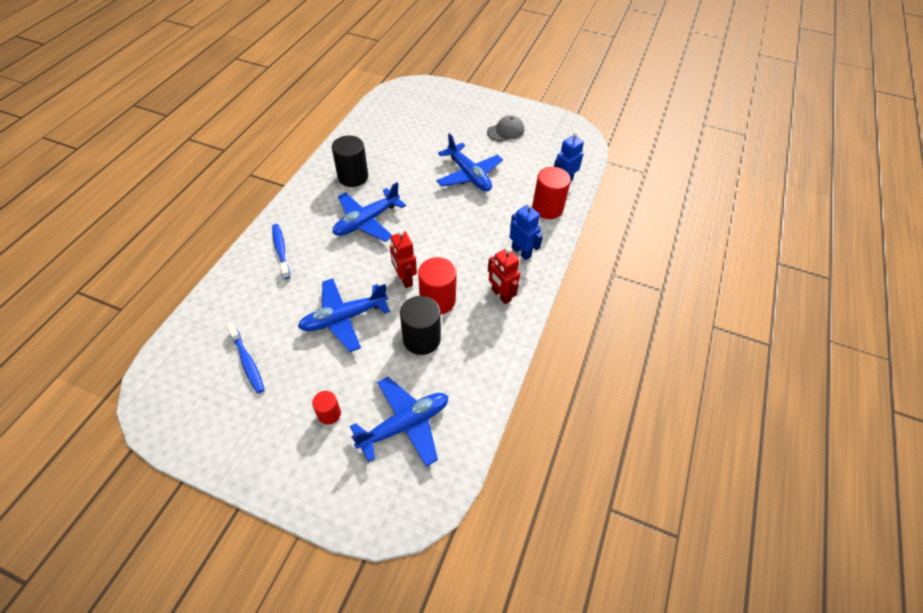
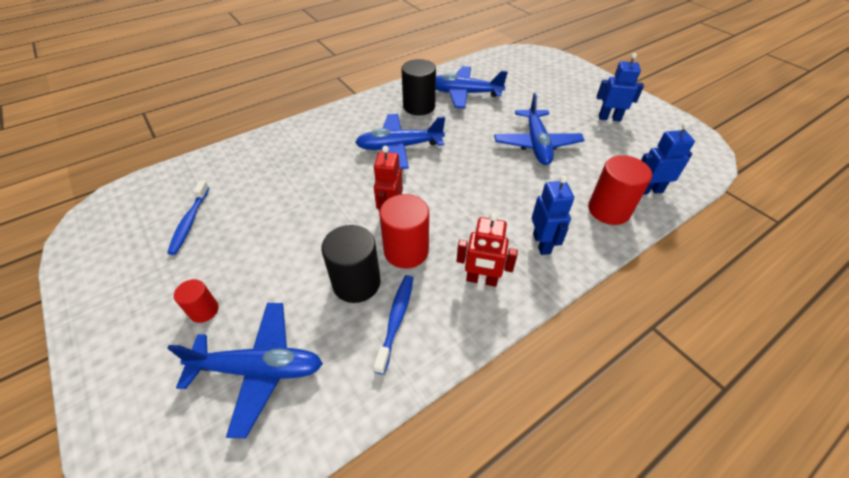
camera: 35 degrees right, 5 degrees down
blue toothbrush [272,224,290,279] -> blue toothbrush moved to [373,275,413,375]
blue plane [298,278,390,352] -> blue plane moved to [436,66,508,108]
grey cap [487,115,524,142] -> blue robot [597,53,644,122]
red robot [488,247,520,304] -> red robot turned 75 degrees counterclockwise [456,213,518,287]

